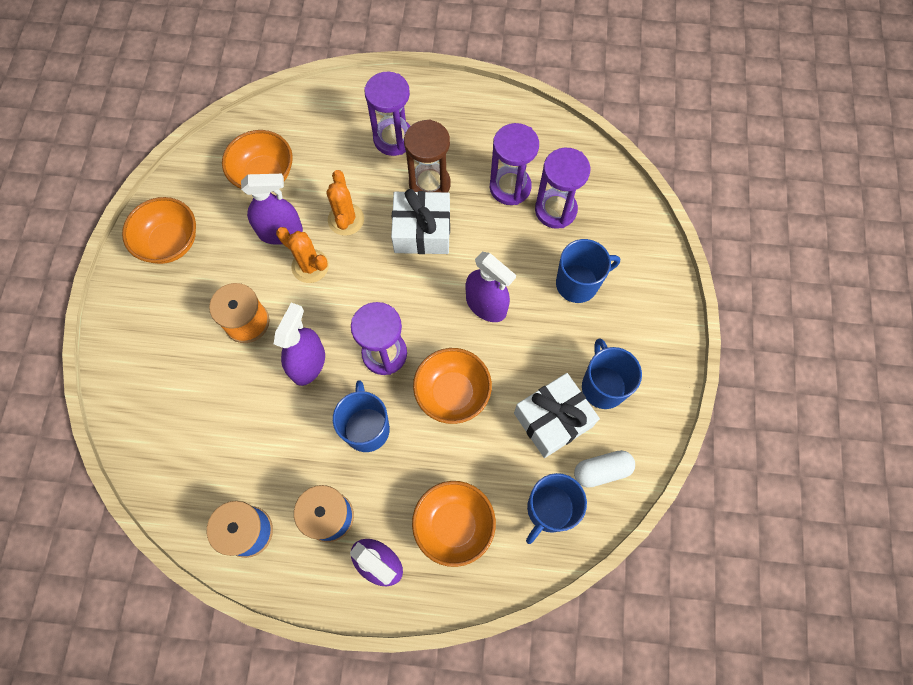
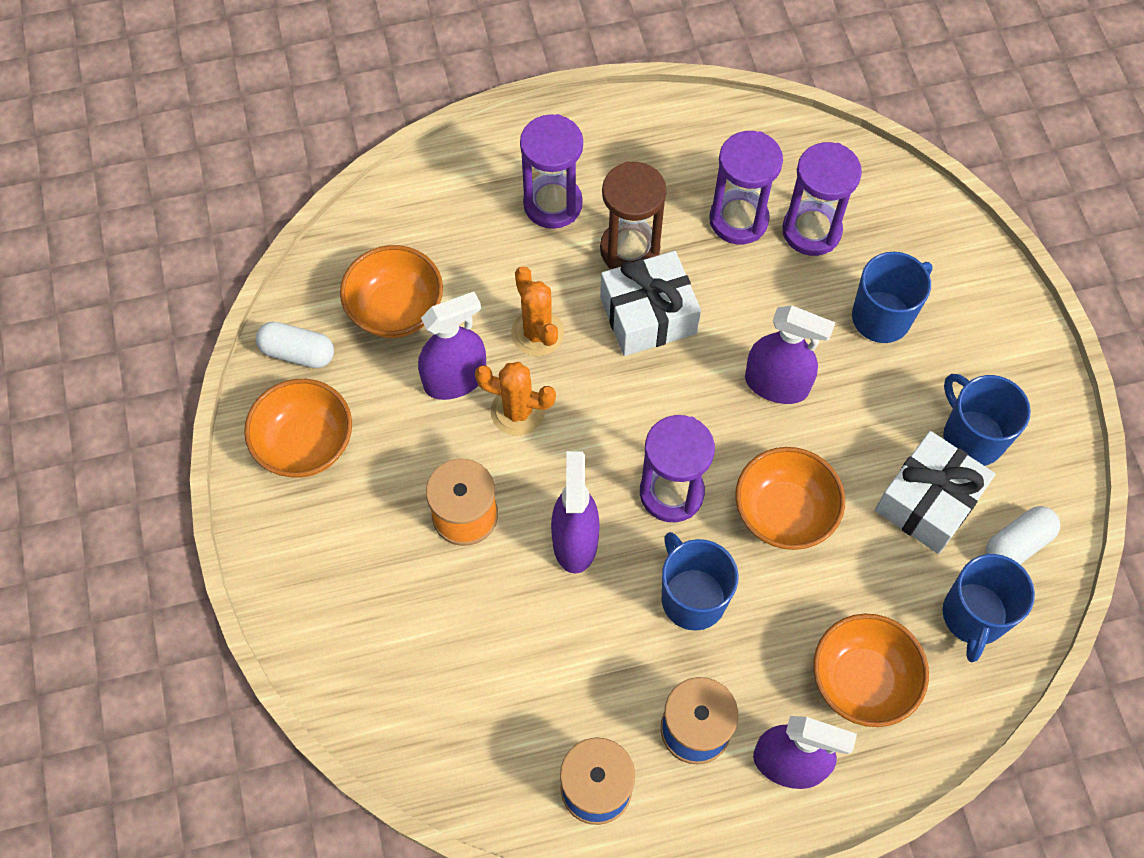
camera: 20 degrees left, 5 degrees down
none -> white capsule [256,322,334,368]

